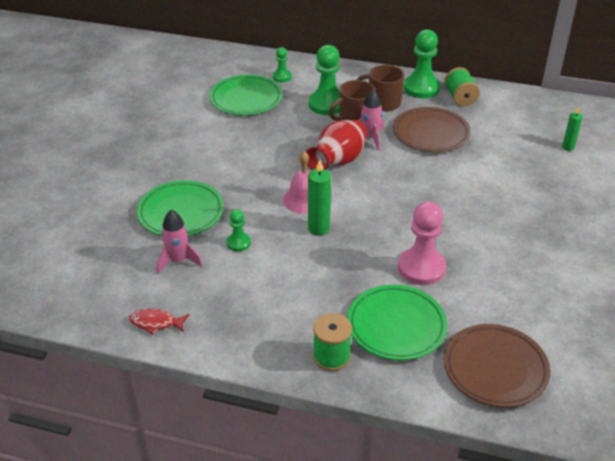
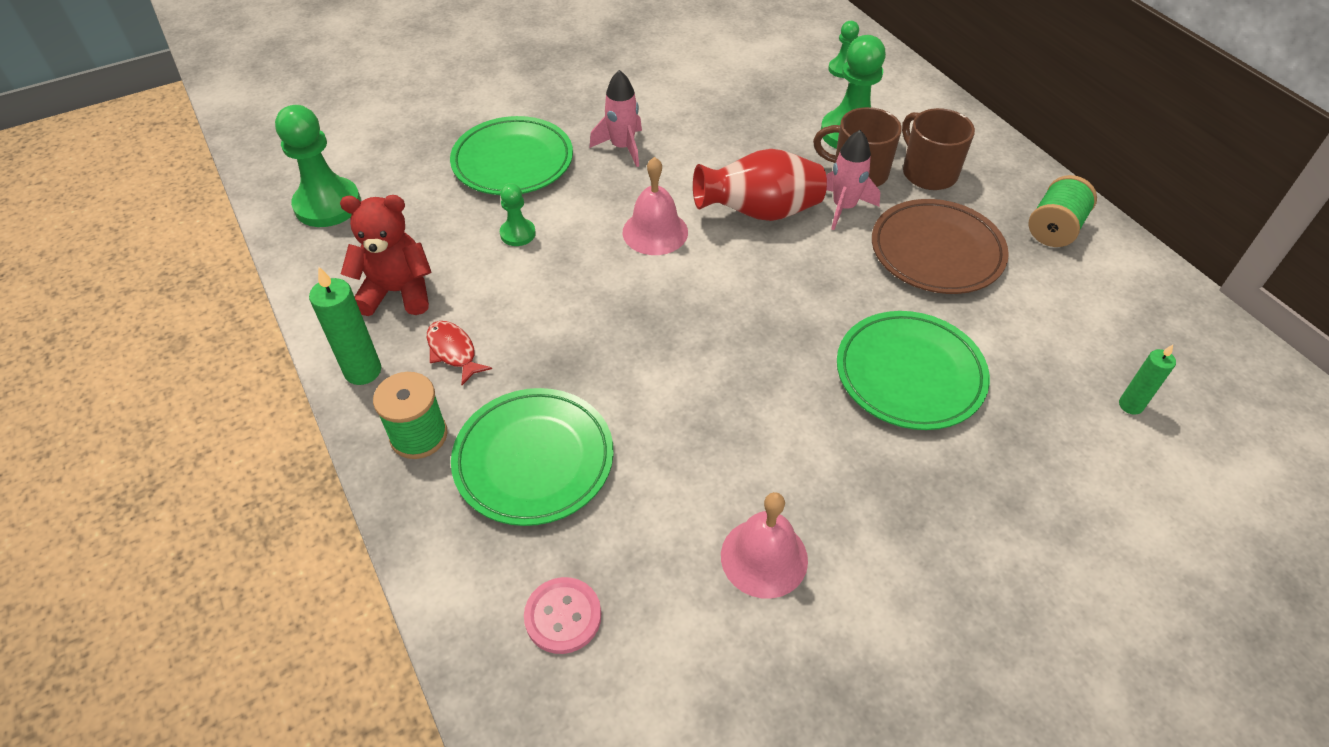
camera: 45 degrees right, 10 degrees up
red fish [129,309,189,335] -> red fish moved to [427,321,492,385]
pink rocket [157,210,203,274] -> pink rocket moved to [589,70,642,167]
green plate [210,75,283,115] -> green plate moved to [837,311,990,430]
green candle [308,159,331,236] -> green candle moved to [309,266,381,385]
pink pawn [398,201,446,285] -> none
green pawn [403,29,440,98] -> green pawn moved to [275,105,361,227]
brown plate [444,324,550,408] -> pink button [524,577,601,654]
none -> red teddy bear [340,195,431,316]
none -> pink bell [721,492,808,599]

